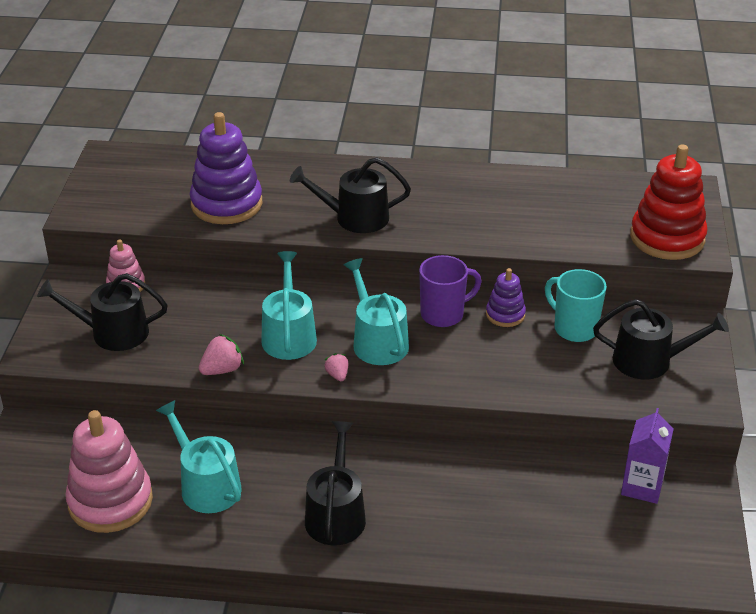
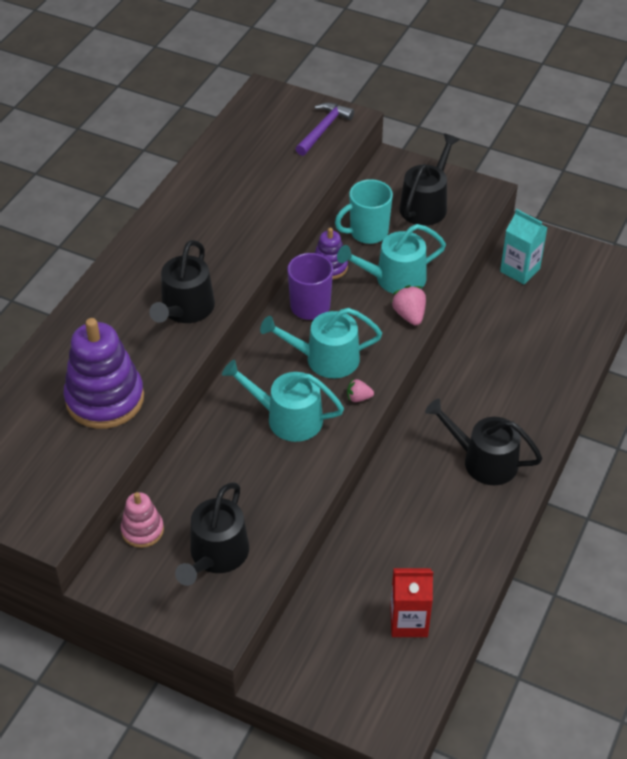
camera: 70 degrees left, 10 degrees up
pink stacking toy [65,410,153,533] -> red carton [390,568,433,637]
turquoise watering can [156,400,241,513] -> turquoise watering can moved to [337,224,446,293]
pink strawberry [199,334,244,375] -> pink strawberry moved to [391,285,426,325]
purple carton [621,408,674,504] -> turquoise carton [500,209,547,284]
red stacking toy [630,144,708,260] -> purple hammer [296,103,354,156]

